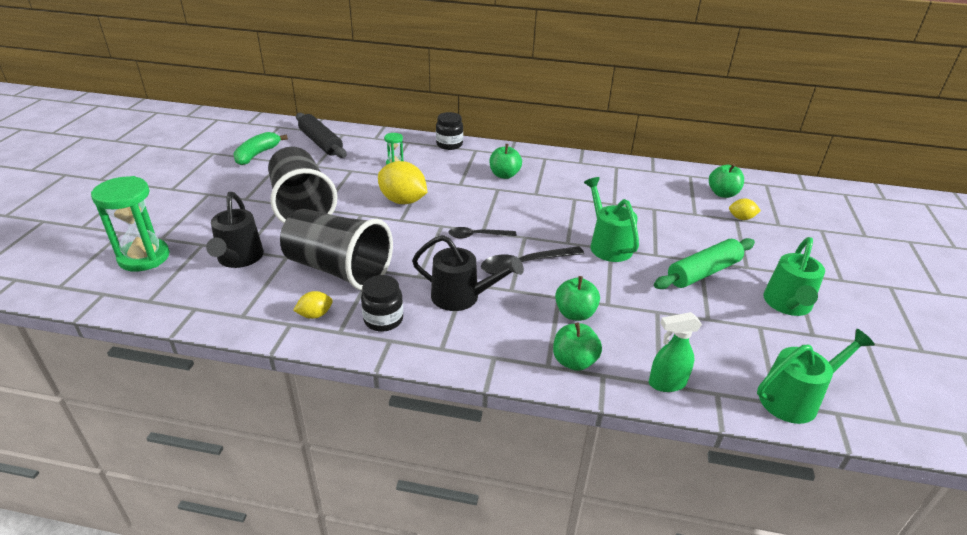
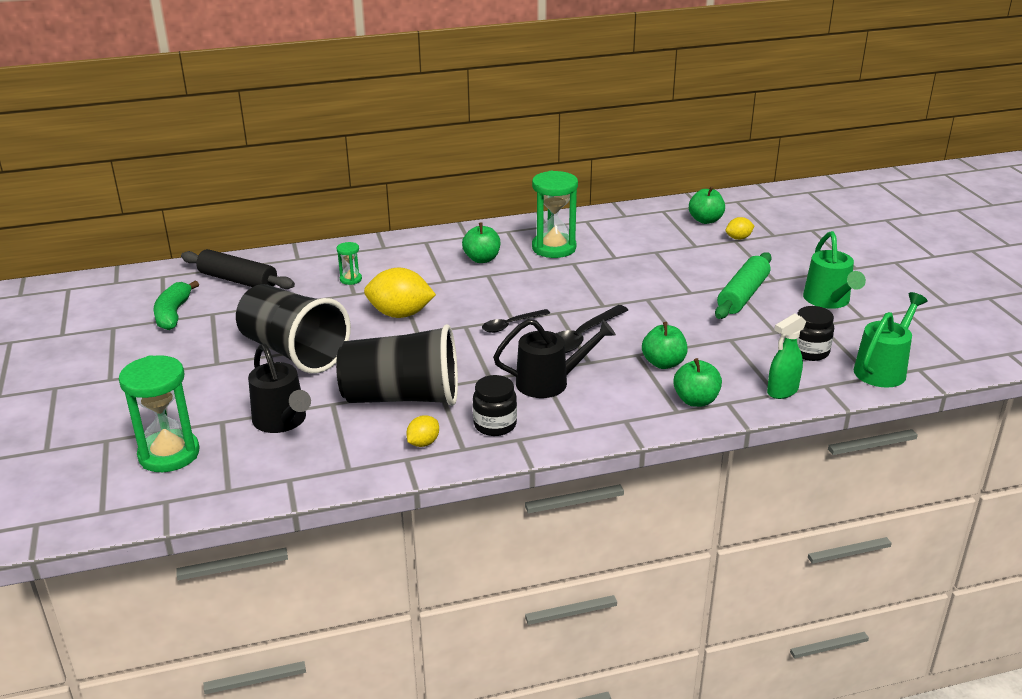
camera: 25 degrees left, 5 degrees down
black jar [436,112,463,150] -> black jar moved to [797,306,834,361]
green watering can [584,177,639,262] -> none
none -> green hourglass [532,171,578,258]

